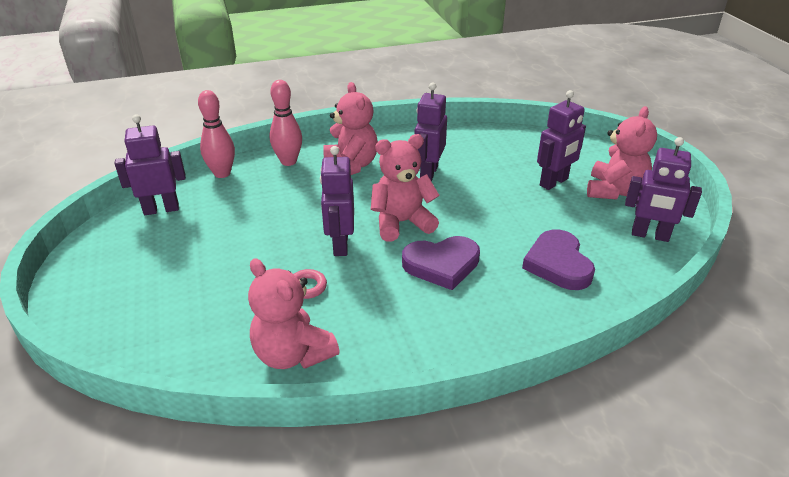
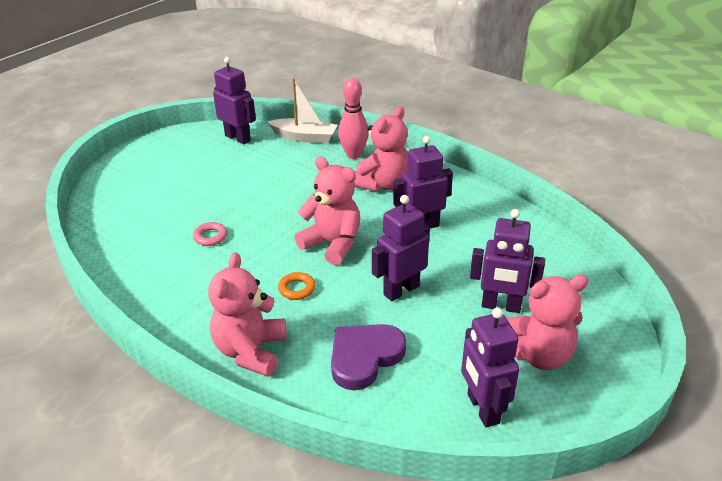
camera: 55 degrees right, 0 degrees up
pink bowling pin [198,90,235,178] -> white boat [268,78,338,144]
pink teddy bear [248,258,340,369] -> pink teddy bear moved to [208,252,287,377]
purple robot [320,146,354,256] -> purple robot moved to [372,195,430,301]
purple heart [402,236,480,290] -> orange ring [278,272,315,300]

